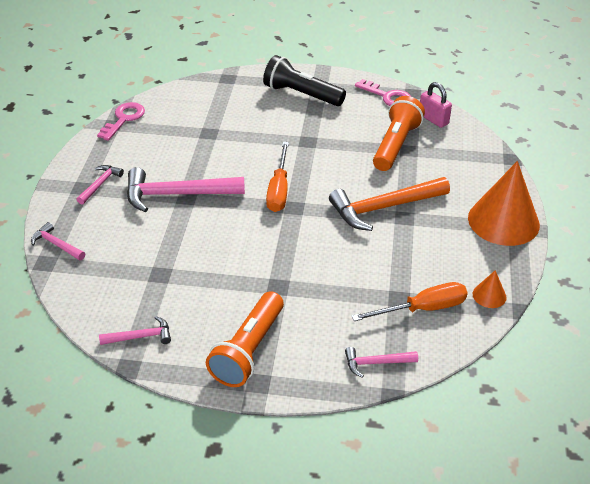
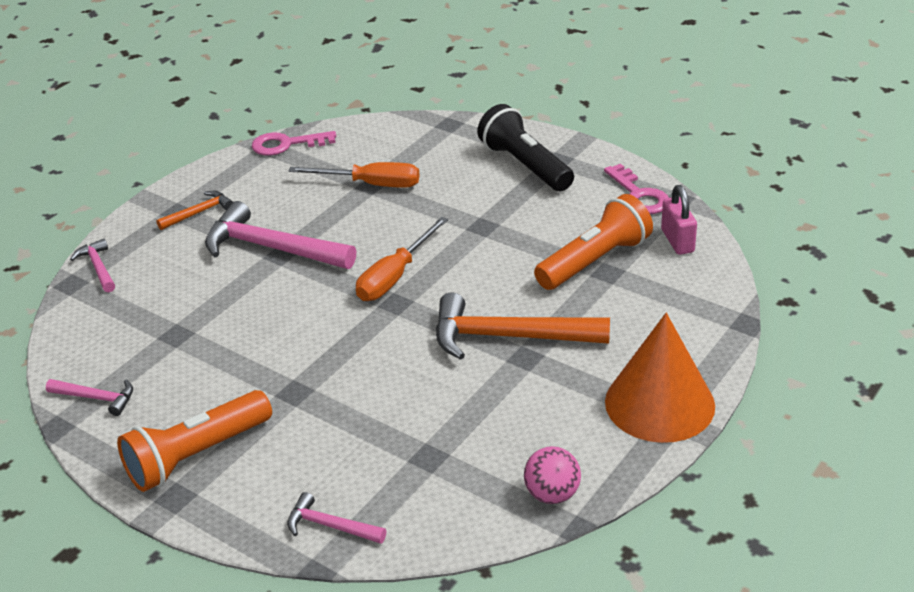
camera: 30 degrees right, 5 degrees down
pink hammer [77,165,124,204] -> orange hammer [156,191,233,230]
pink key [97,102,145,141] -> pink key turned 150 degrees counterclockwise [252,131,336,156]
orange screwdriver [351,282,468,321] -> orange screwdriver moved to [289,162,419,188]
orange cone [472,270,507,308] -> pink ball [524,446,581,504]

